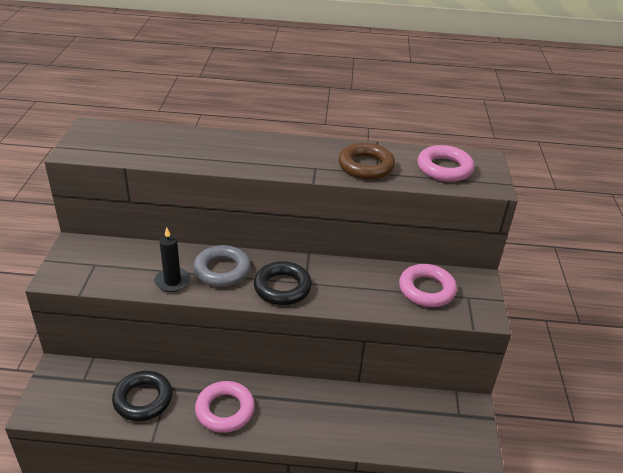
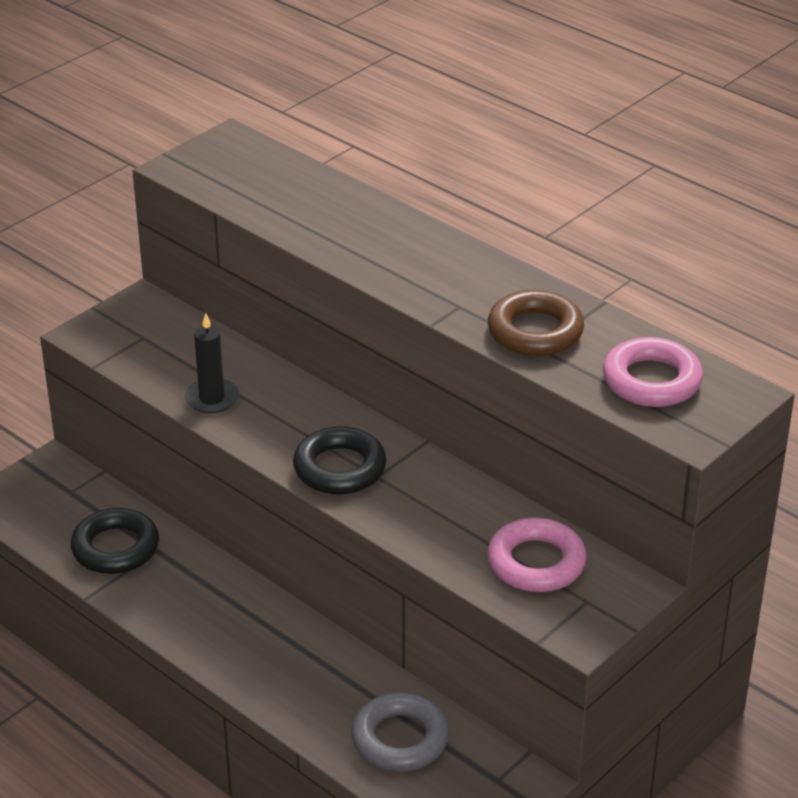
camera: 40 degrees right, 0 degrees up
grey ring [193,245,251,287] -> grey ring moved to [351,692,449,772]
pink ring [195,381,255,433] -> none

